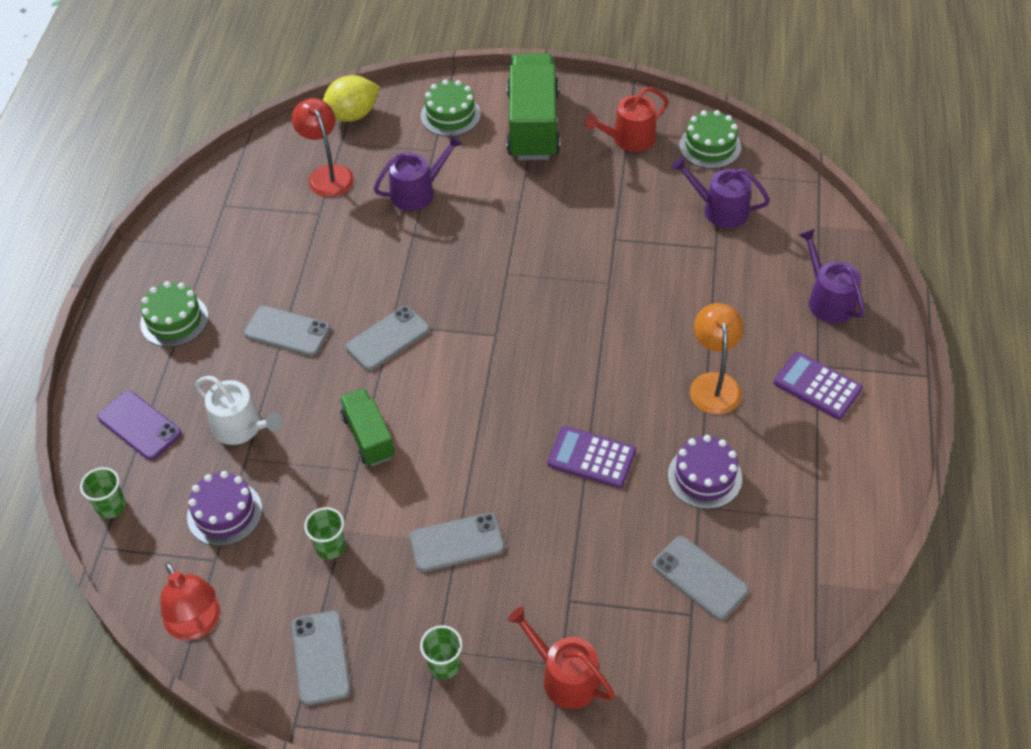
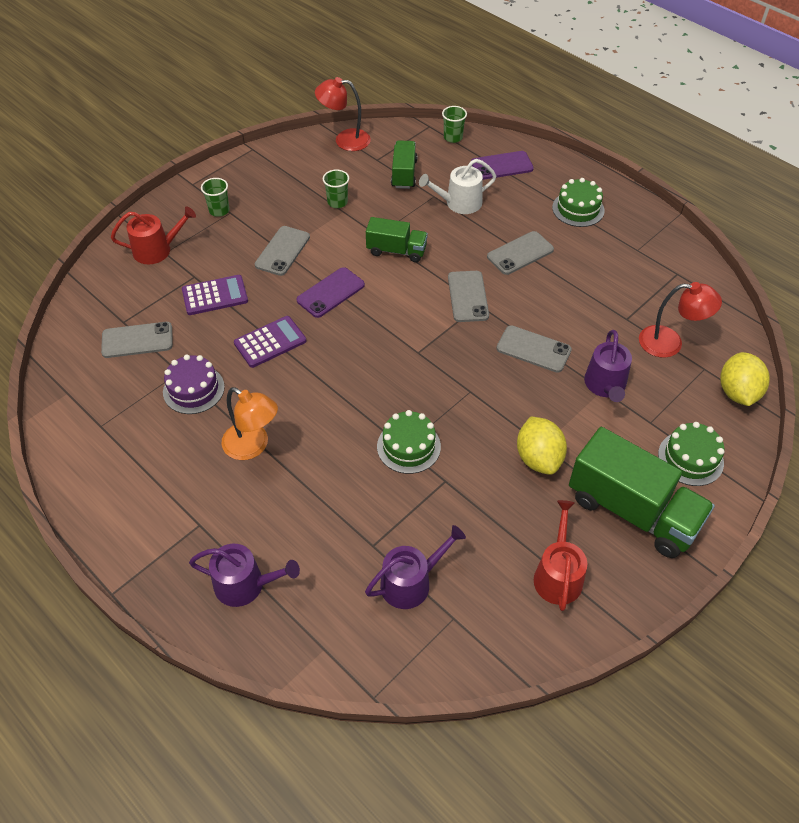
camera: 125 degrees right, 0 degrees up
purple cake [187,471,262,546] -> green truck [391,140,417,189]
grey phone [292,611,351,706] -> grey phone moved to [496,325,572,373]
green cake [679,110,741,169] -> green cake moved to [377,410,441,474]
purple calculator [774,352,863,419] -> purple calculator moved to [182,275,248,315]
none -> purple phone [296,267,365,318]
none -> yellow lemon [517,416,567,475]

